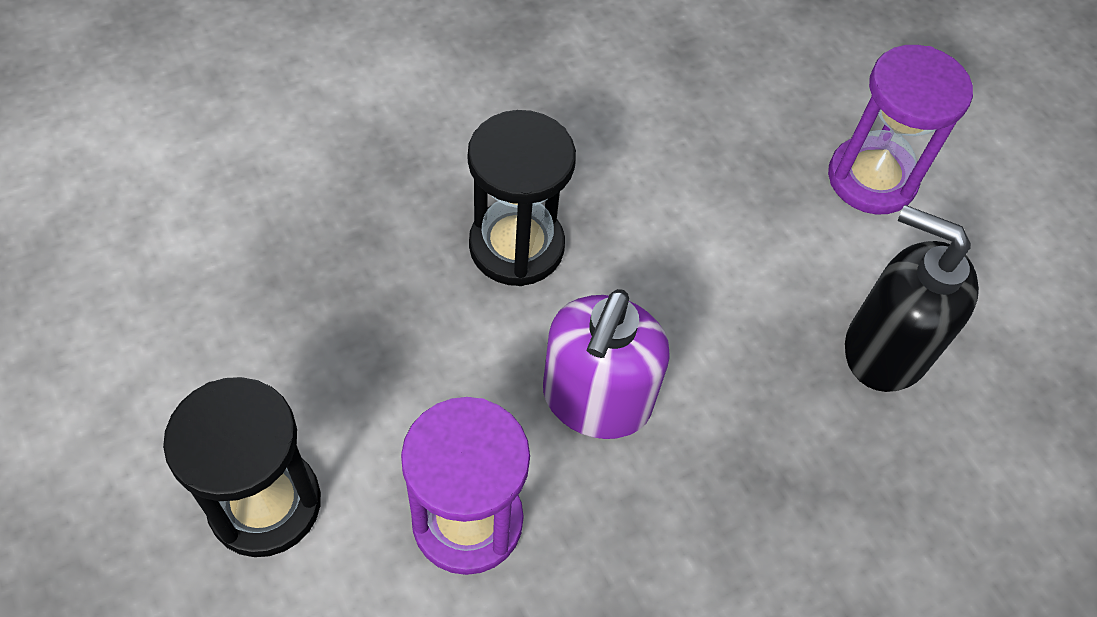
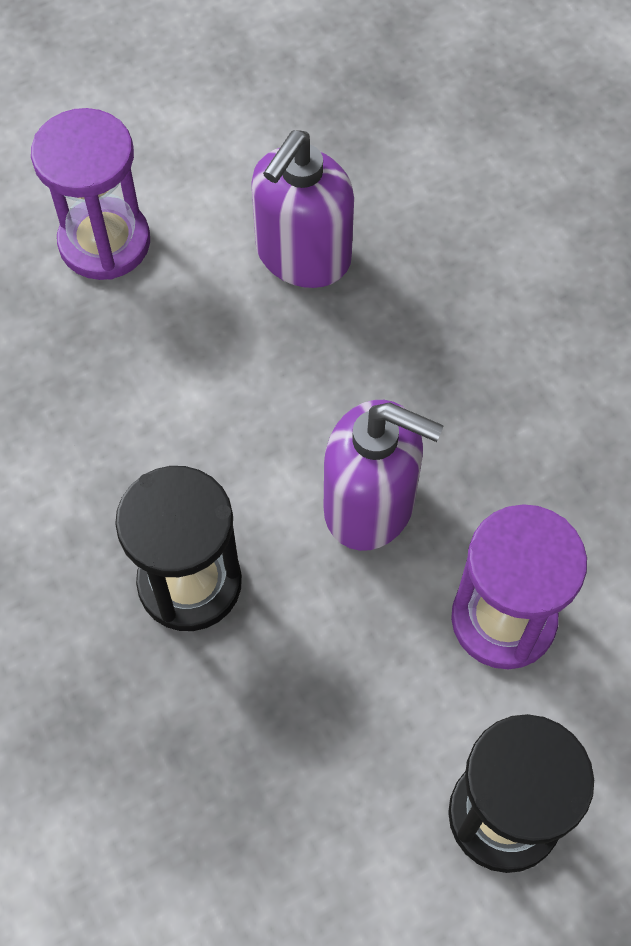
camera: 85 degrees left, 5 degrees up
black soap dispenser [845,205,979,392] -> purple soap dispenser [251,130,354,288]

